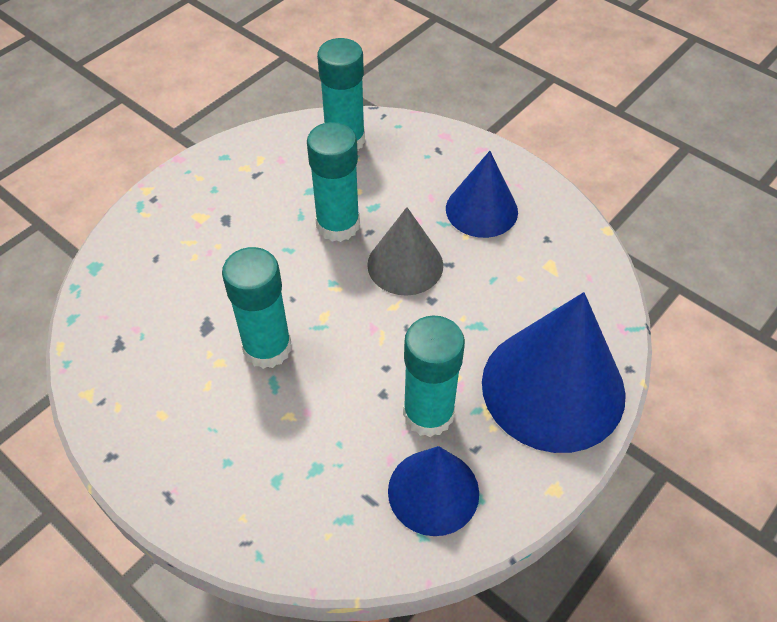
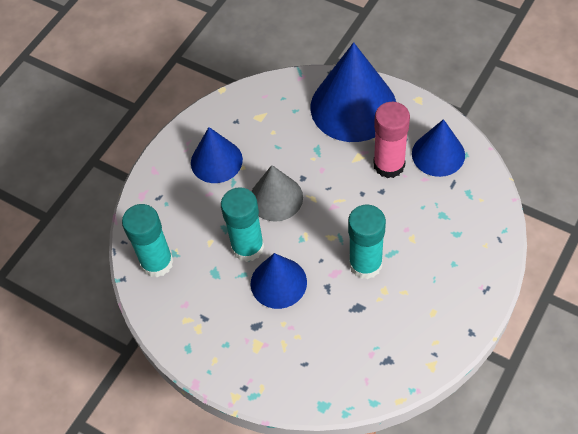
camera: 95 degrees left, 5 degrees up
turquoise glue stick [403,316,465,437] -> pink glue stick [373,102,410,178]
none -> blue cone [251,253,307,309]

